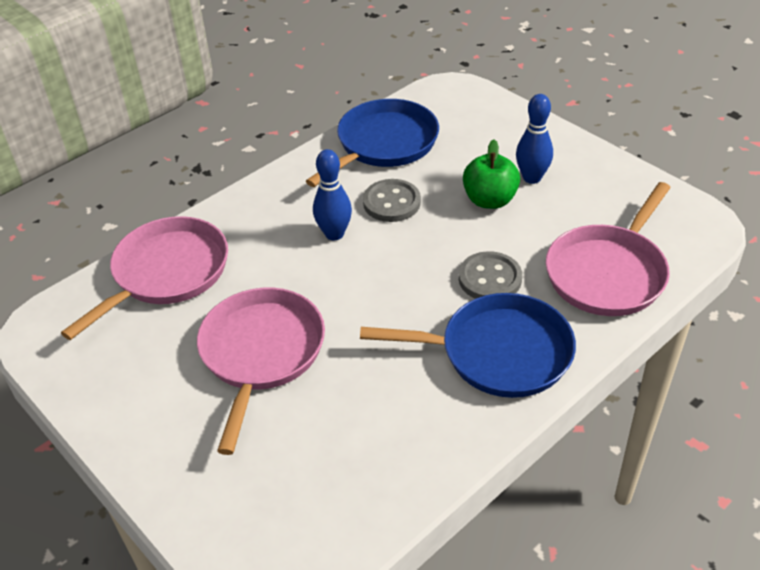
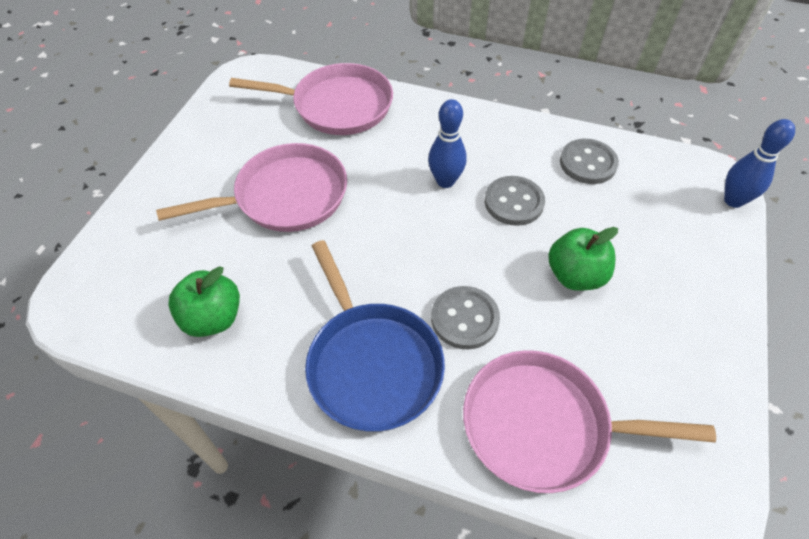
camera: 60 degrees right, 10 degrees up
blue pan [306,99,439,187] -> grey button [560,139,619,184]
blue bowling pin [516,94,553,184] -> blue bowling pin moved to [724,119,795,208]
none -> green apple [168,266,240,337]

